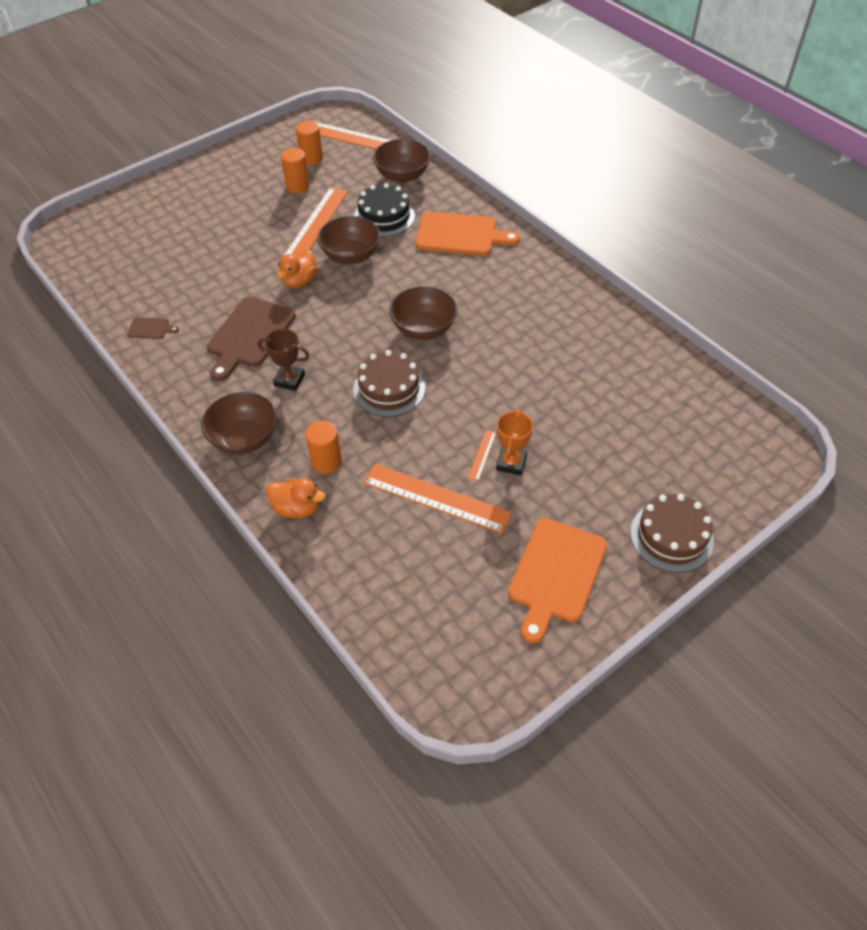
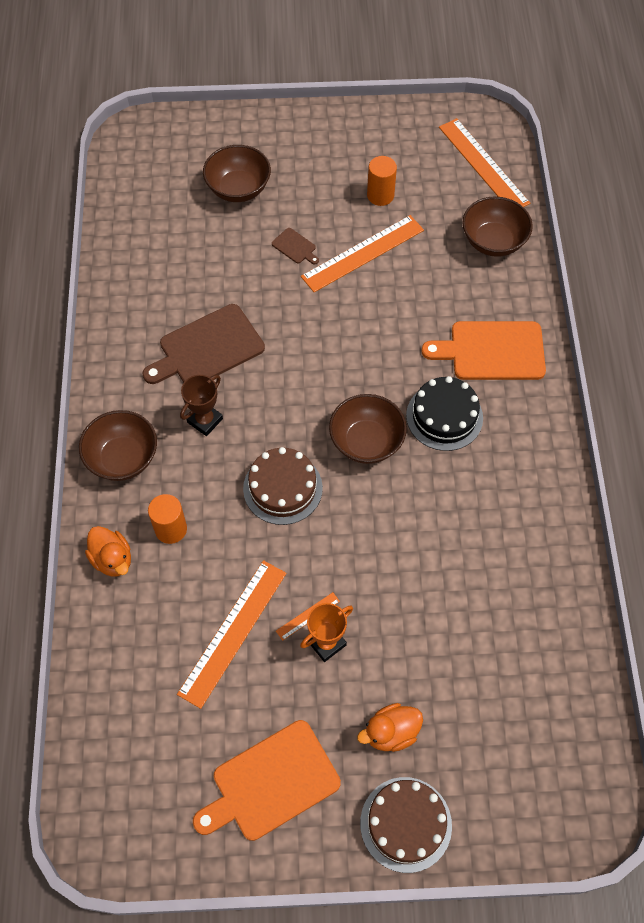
camera: 35 degrees right, 10 degrees up
brown cutting board [127,317,179,339] -> brown cutting board moved to [272,228,319,264]
brown trophy [258,329,309,391] -> brown trophy turned 75 degrees clockwise [180,375,223,436]
orange duck [277,250,317,288] -> orange duck moved to [357,703,423,752]
orange cylinder [296,121,323,165] -> none
brown bowl [317,216,380,265] -> brown bowl moved to [203,145,271,202]
black cake [354,183,415,237] -> black cake moved to [406,376,483,451]
orange ruler [364,464,512,533] -> orange ruler turned 60 degrees clockwise [177,560,286,709]
orange cutting board [415,212,520,256] -> orange cutting board turned 135 degrees clockwise [421,321,546,380]

